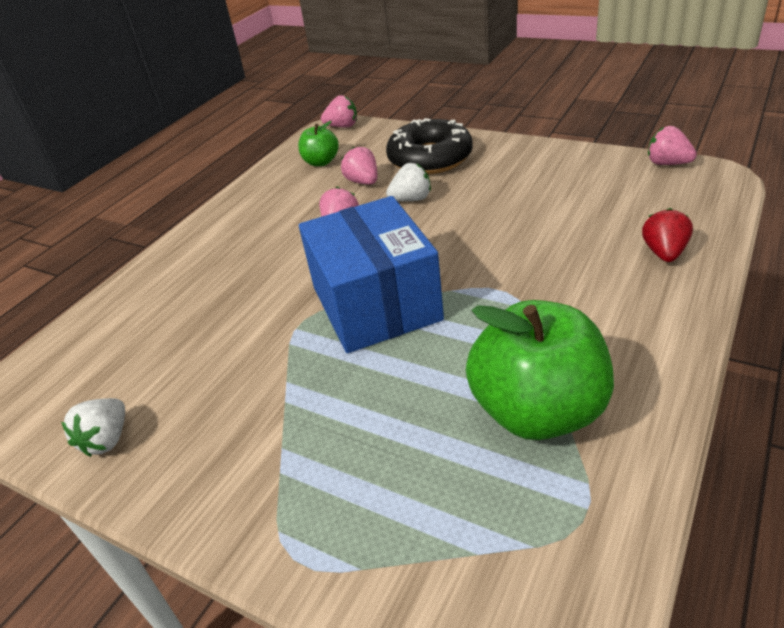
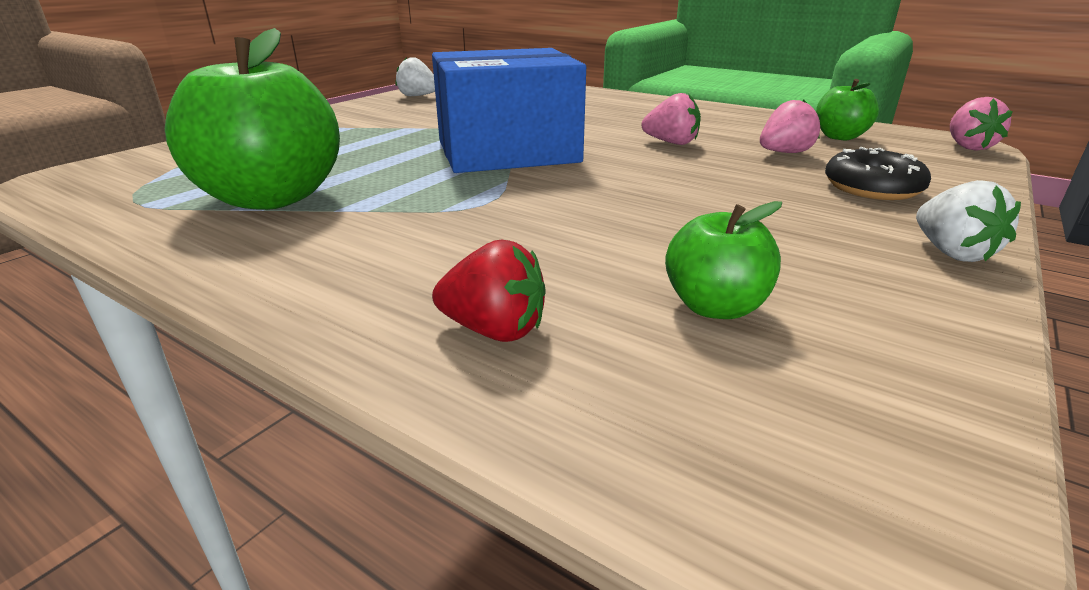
camera: 90 degrees right, 10 degrees down
black donut [386,118,473,174] -> black donut [825,147,931,200], size x0.63
white strawberry [386,163,431,201] -> white strawberry moved to [916,180,1021,262]
pink strawberry [648,126,697,165] -> none
none -> green apple [665,201,782,319]

